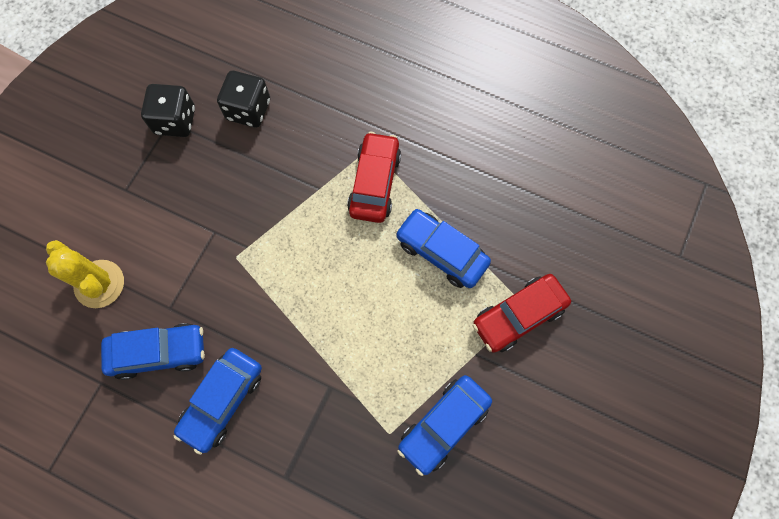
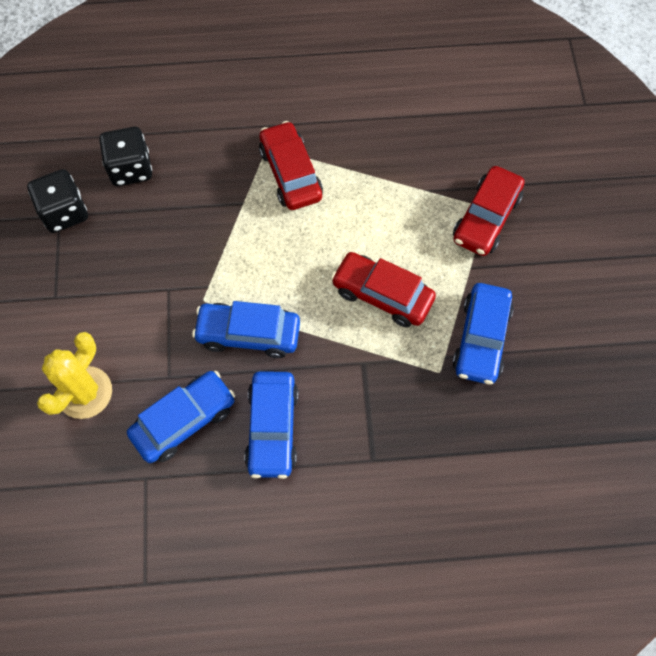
camera: 30 degrees left, 5 degrees down
yellow cactus [46,240,124,308] -> yellow cactus turned 75 degrees counterclockwise [37,332,112,419]
blue car [395,209,491,288] -> blue car moved to [192,301,300,358]
none -> red car [331,252,436,328]

